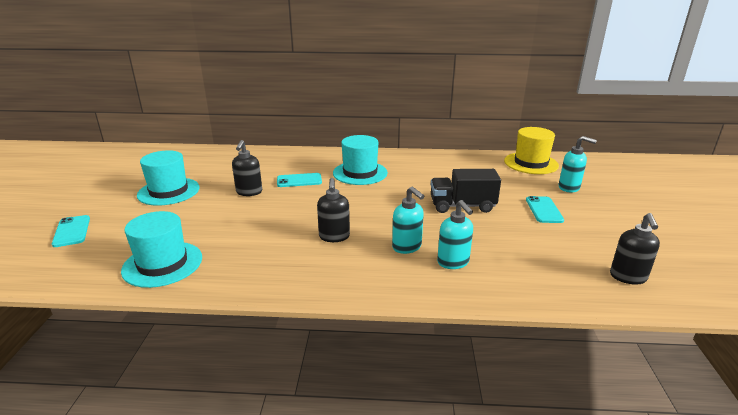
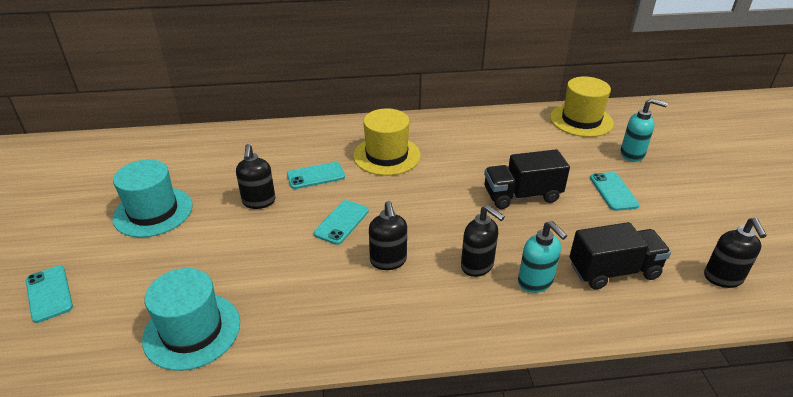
camera: 10 degrees left, 10 degrees up
turquoise hat [333,135,388,185] -> yellow hat [353,108,421,176]
turquoise soap dispenser [392,186,424,254] -> black soap dispenser [461,205,505,277]
none -> turquoise phone [314,200,369,245]
none -> black truck [569,222,671,289]

